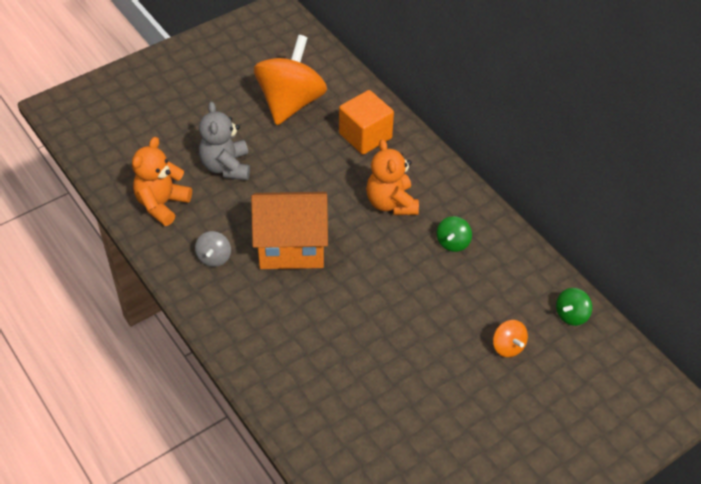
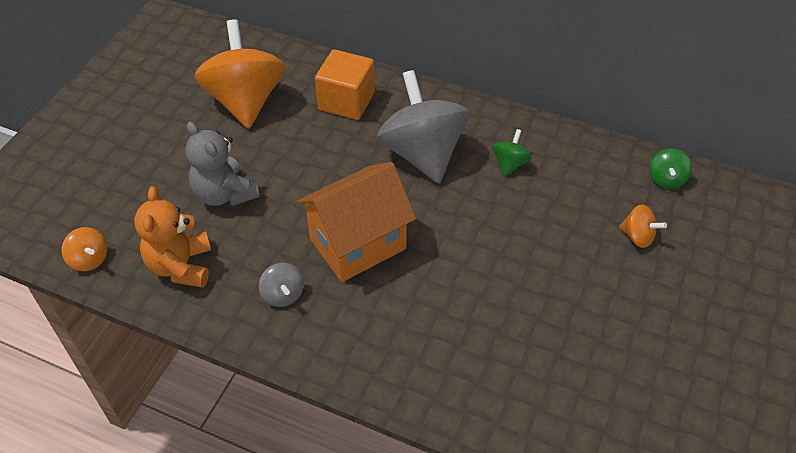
camera: 30 degrees left, 0 degrees up
orange teddy bear [366,139,419,215] -> grey spinning top [377,70,469,183]
green spinning top [437,216,472,252] -> green spinning top turned 150 degrees counterclockwise [493,129,531,177]
none -> orange spinning top [62,227,107,271]

